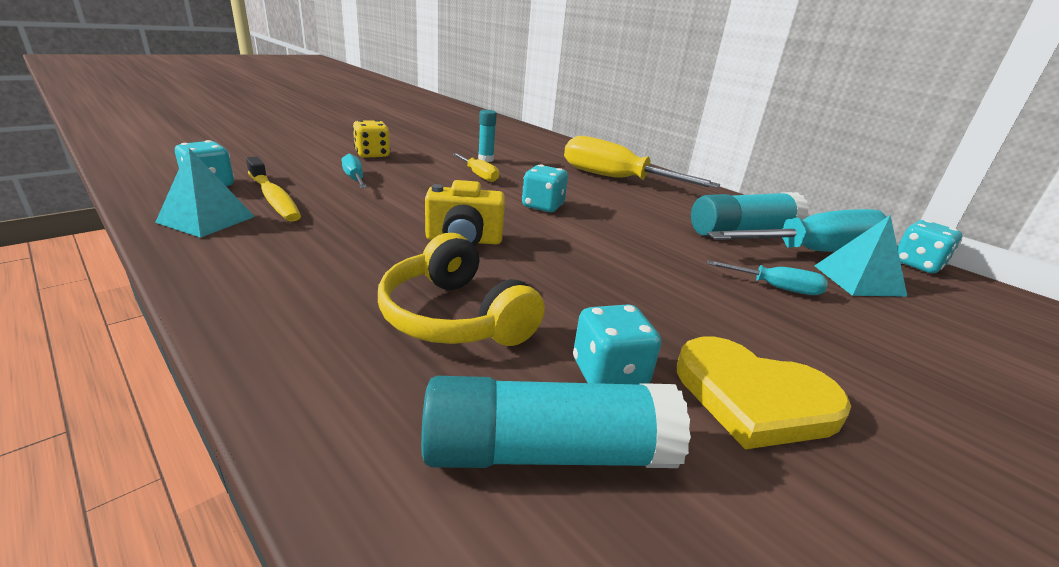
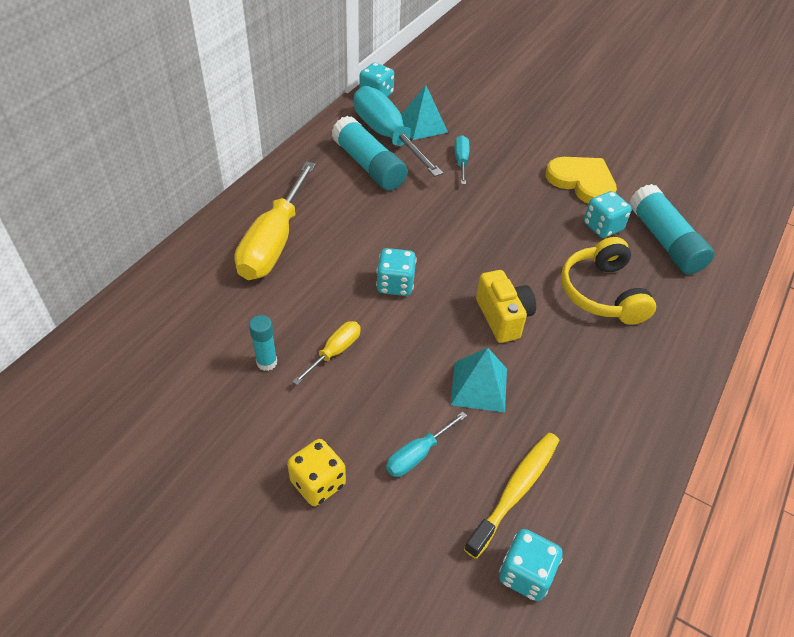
camera: 105 degrees left, 20 degrees up
turquoise pyramid [155,147,255,238] -> turquoise pyramid moved to [450,348,507,413]
yellow headphones [378,233,545,346] -> yellow headphones turned 135 degrees clockwise [561,237,656,325]
yellow heart [677,337,851,449] -> yellow heart turned 60 degrees counterclockwise [546,157,617,204]

